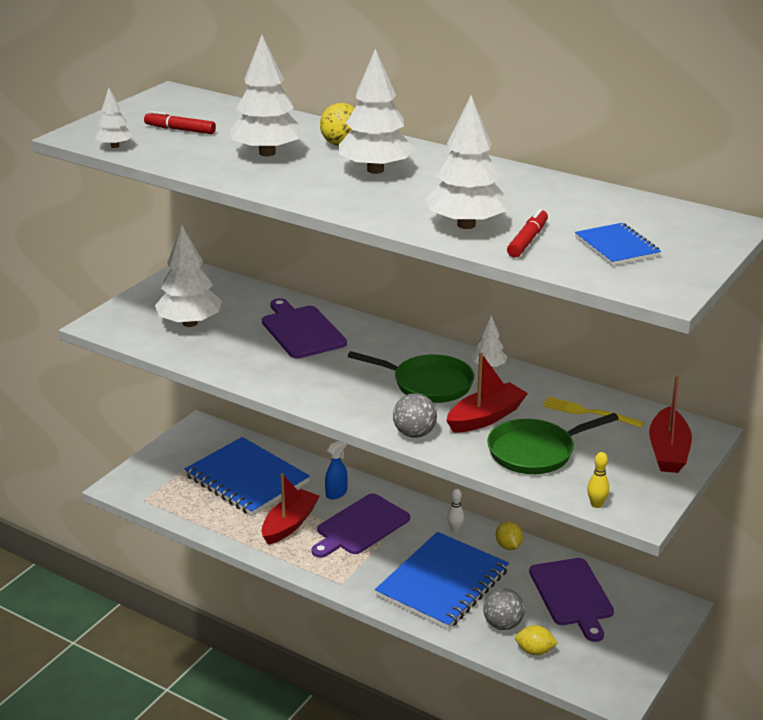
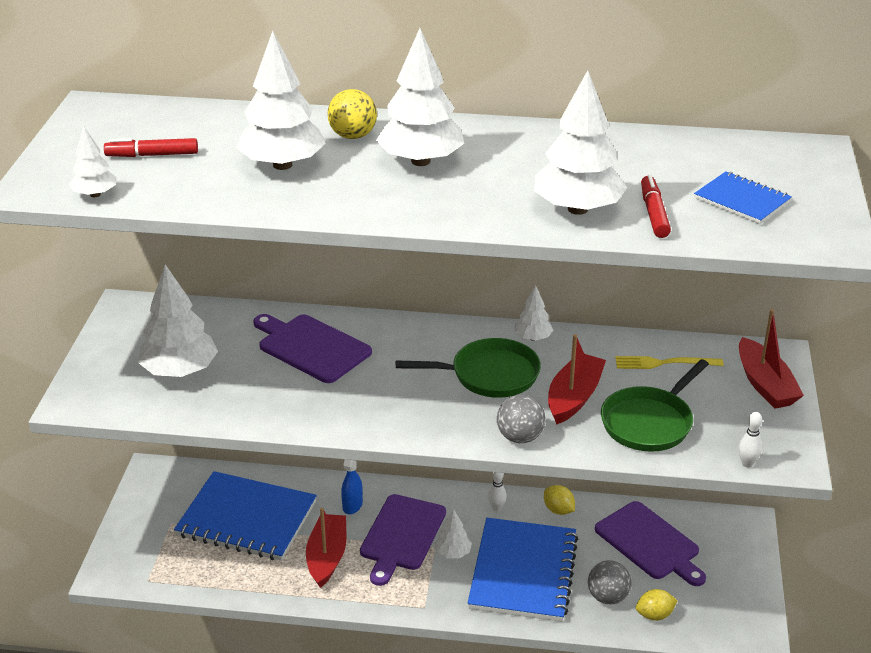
camera: 25 degrees left, 5 degrees up
yellow bowling pin [587,452,609,508] -> white bowling pin [739,412,762,468]
none -> white tree [435,509,472,558]

